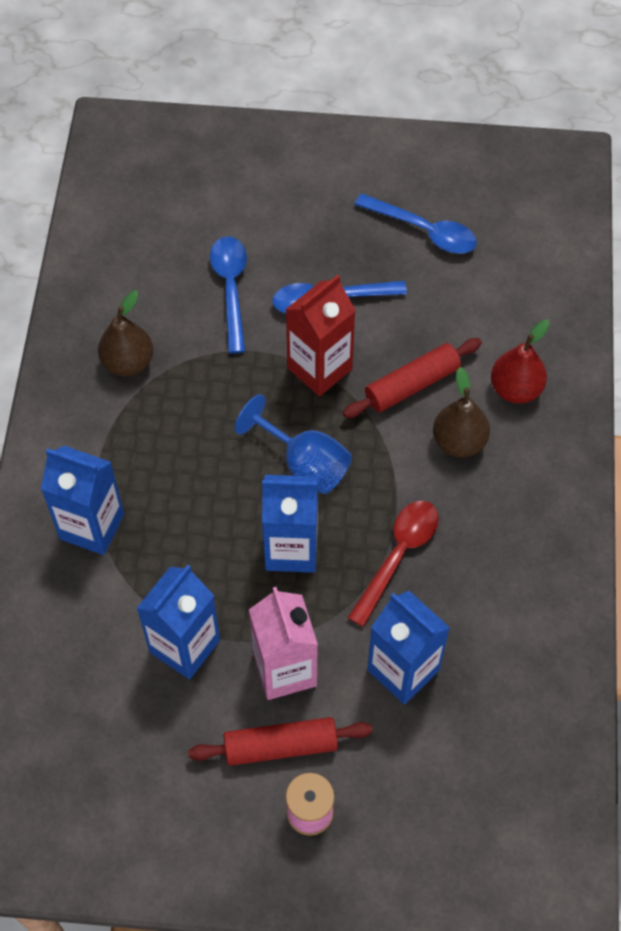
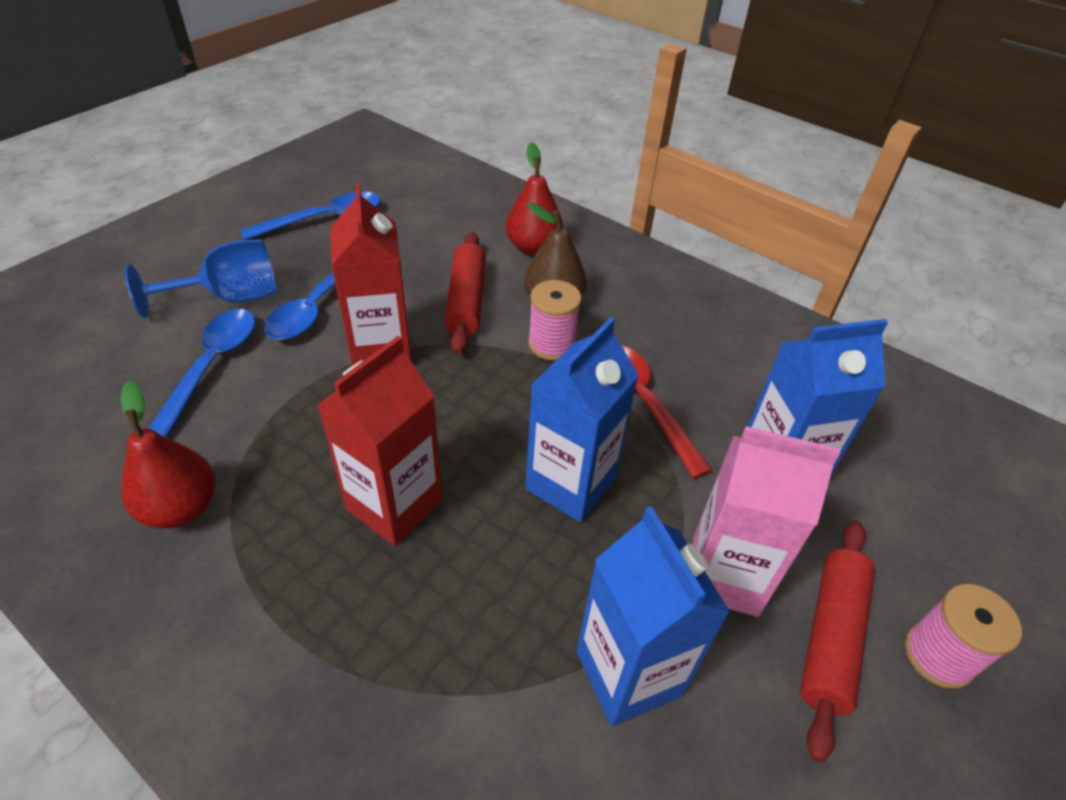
camera: 60 degrees left, 15 degrees down
blue carton [41,446,124,555] -> none
brown pear [98,290,153,376] -> red pear [120,381,215,528]
blue spoon [210,236,247,354] -> blue spoon turned 75 degrees clockwise [148,309,255,438]
blue goblet [235,394,352,494] -> blue goblet moved to [125,239,277,318]
none -> red carton [317,336,443,546]
none -> pink spool [528,280,582,361]

